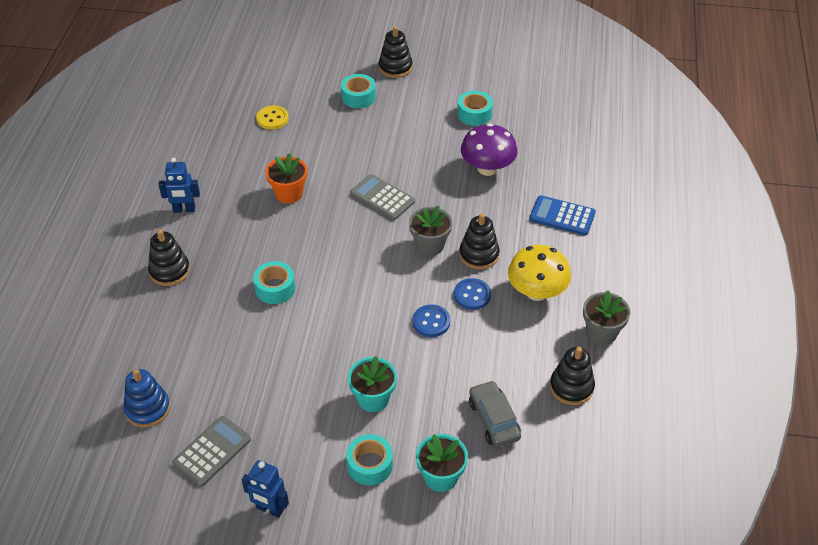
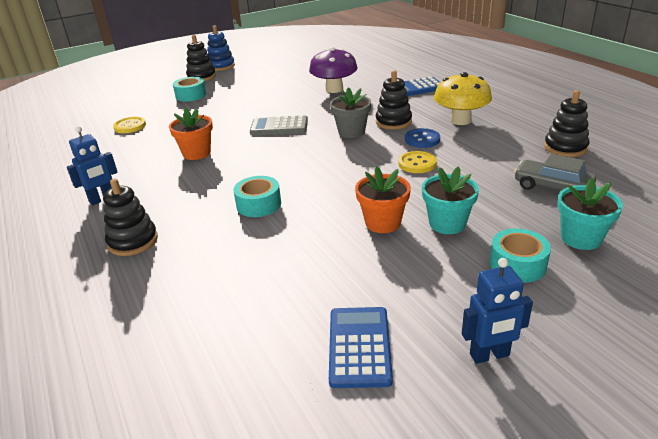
camera: 35 degrees left, 15 degrees down
blue stacking toy [124,369,170,428] -> blue stacking toy moved to [207,25,235,71]
grey calculator [172,416,251,487] -> blue calculator [329,307,393,388]
blue button [412,304,450,337] -> yellow button [398,151,437,173]
turquoise tape [457,91,493,126] -> none
grey flower pot [583,290,630,345] -> none
none -> orange flower pot [355,166,411,233]

